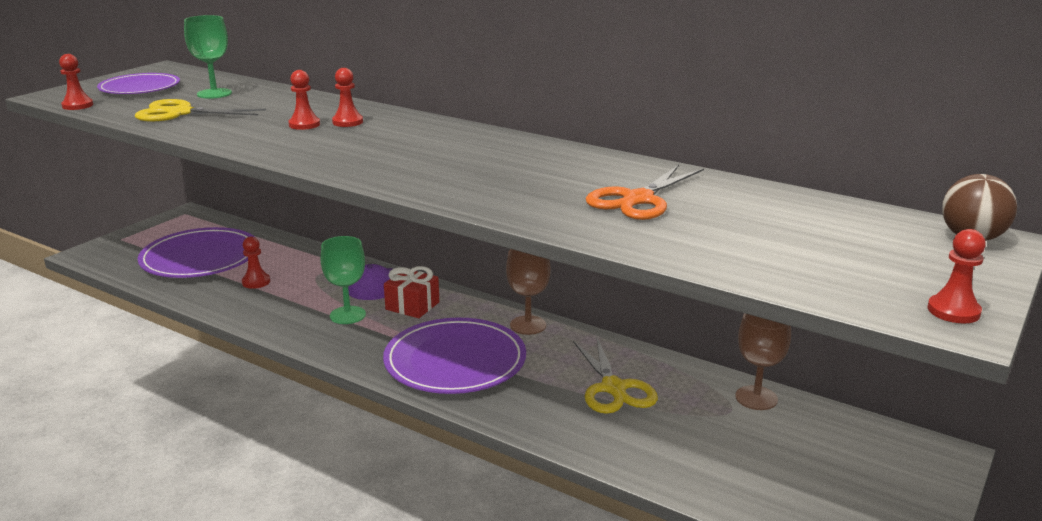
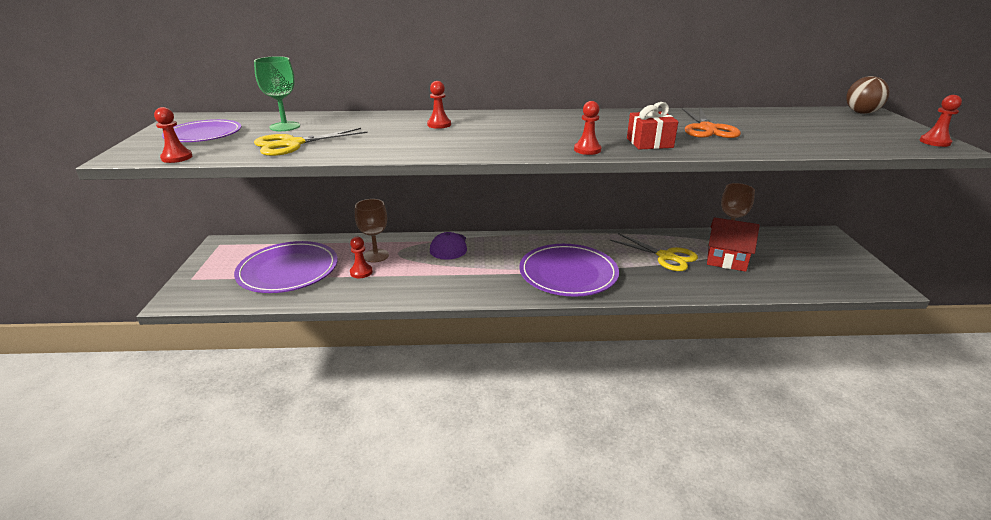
camera: 35 degrees left, 5 degrees up
red pawn [288,70,320,130] -> red pawn moved to [574,101,601,155]
green goblet [321,236,366,324] -> none
red gift [384,266,439,318] -> red gift moved to [627,102,678,149]
brown goblet [506,249,551,335] -> brown goblet moved to [355,199,389,262]
none -> red house [707,217,760,272]

